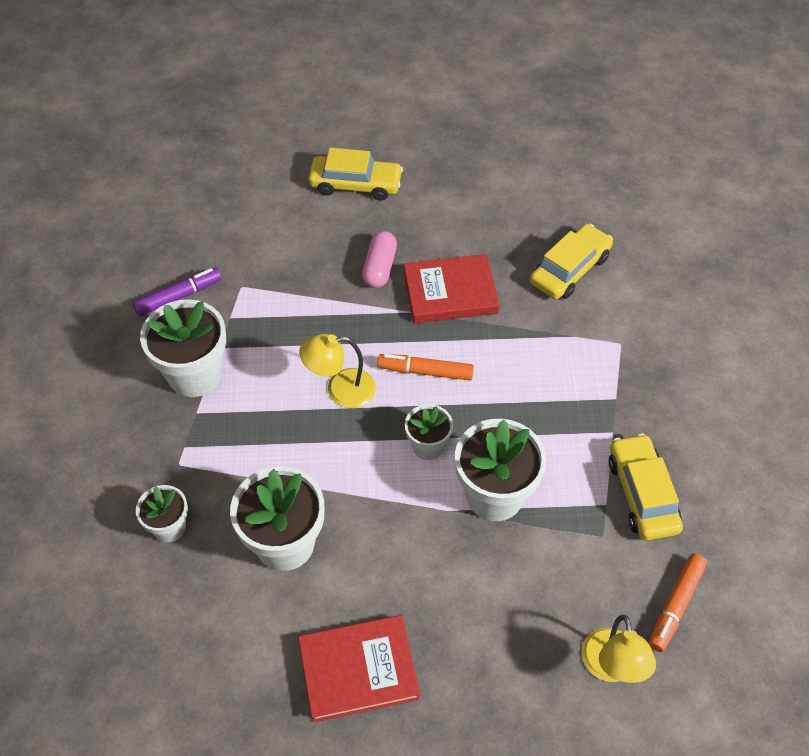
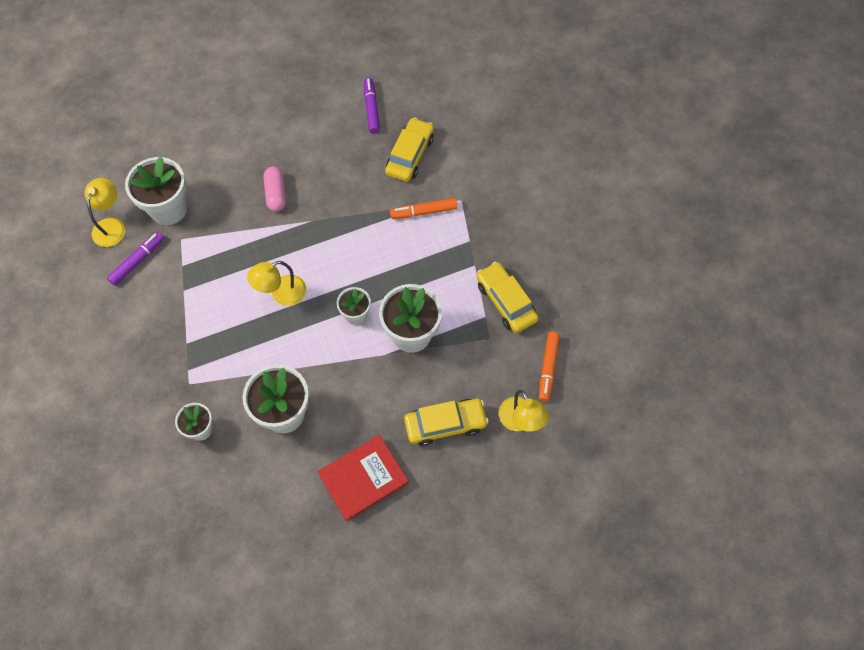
camera: 20 degrees left, 10 degrees up
white flower pot [140,299,226,397] -> white flower pot moved to [125,156,188,225]
yellow car [309,148,403,201] -> yellow car moved to [404,399,489,446]
orange marker [377,354,474,381] -> orange marker moved to [390,198,457,219]
red book [404,254,500,323] -> none
none -> yellow lamp [84,178,125,247]
none -> purple marker [364,77,380,134]

